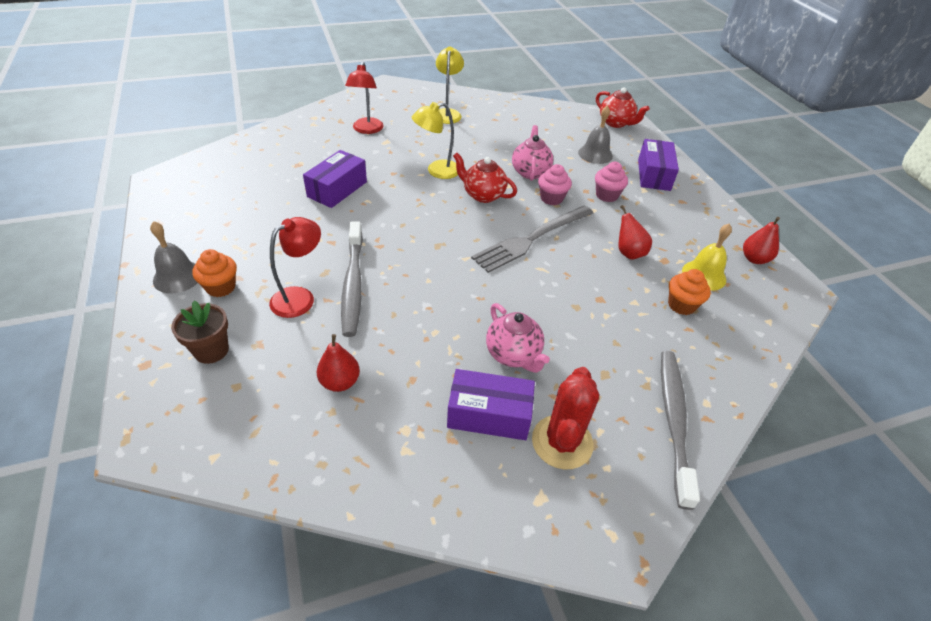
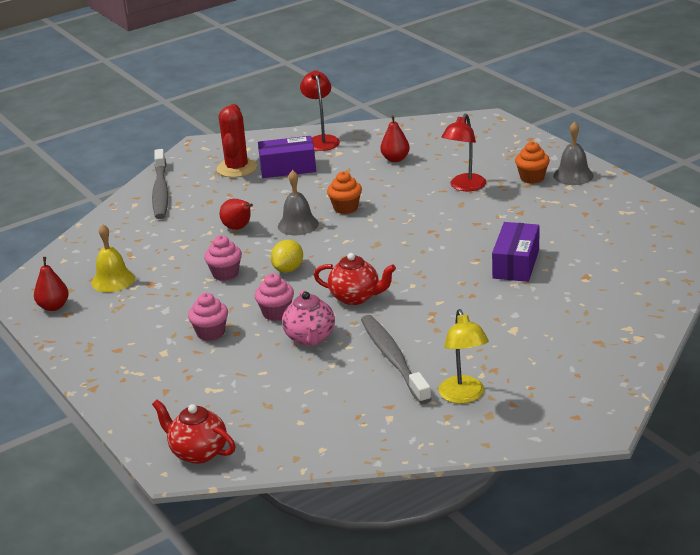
camera: 170 degrees right, 15 degrees down
brown flower pot [171,300,229,364] -> none
grey toothbrush [341,221,363,337] -> grey toothbrush moved to [361,315,432,404]
red lamp [345,62,384,134] -> red lamp moved to [300,70,340,151]
yellow lamp [412,102,458,179] -> none
grey fork [471,206,594,273] -> yellow lemon [271,240,303,273]
pink teapot [486,303,550,373] -> none
grey bell [578,105,613,164] -> grey bell moved to [278,170,319,235]
red pear [618,205,652,260] -> red pear moved to [220,199,253,230]
purple box [638,139,679,191] -> none
orange cupcake [668,269,711,315] -> orange cupcake moved to [327,171,362,214]
none -> pink cupcake [204,236,242,281]

